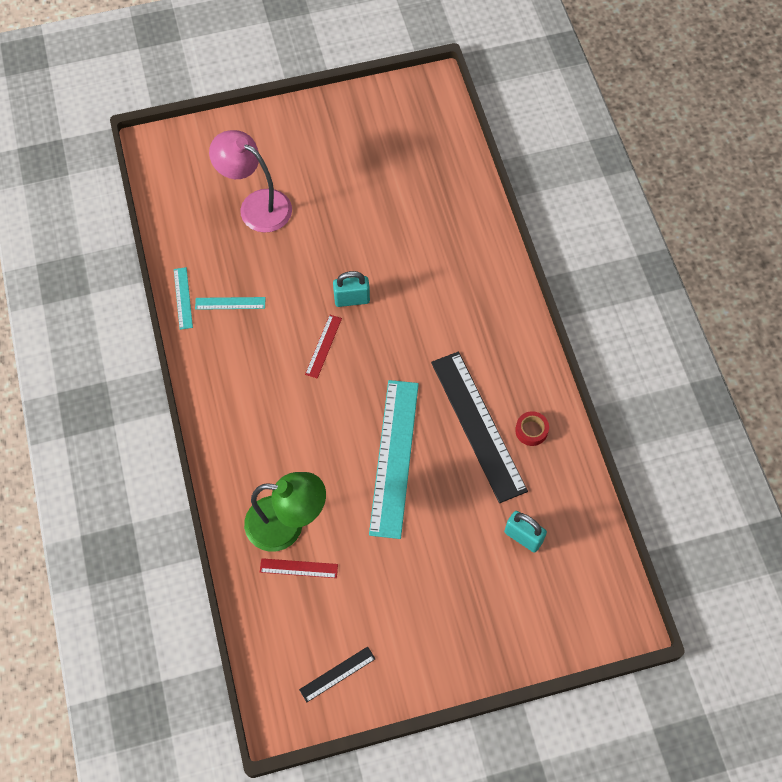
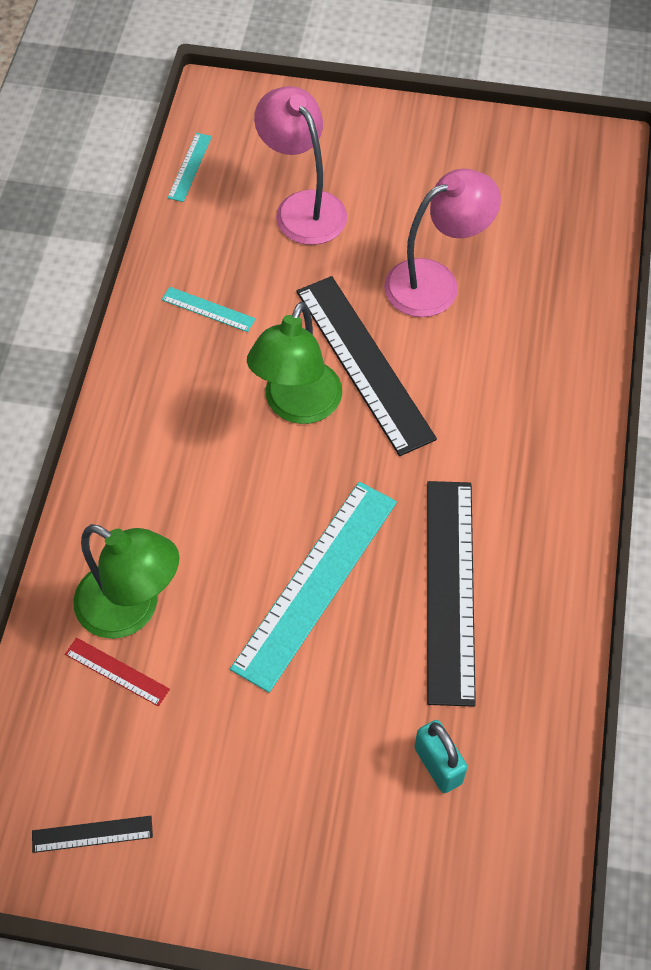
camera: 25 degrees right, 5 degrees down
turquoise ruler [174,267,193,330] -> turquoise ruler moved to [168,133,212,202]
red ruler [305,315,342,379] -> green lamp [247,301,342,424]
turquoise padlock [333,271,370,307] -> black ruler [296,276,437,456]
red tape [515,411,549,446] -> none
none -> pink lamp [384,169,501,317]

